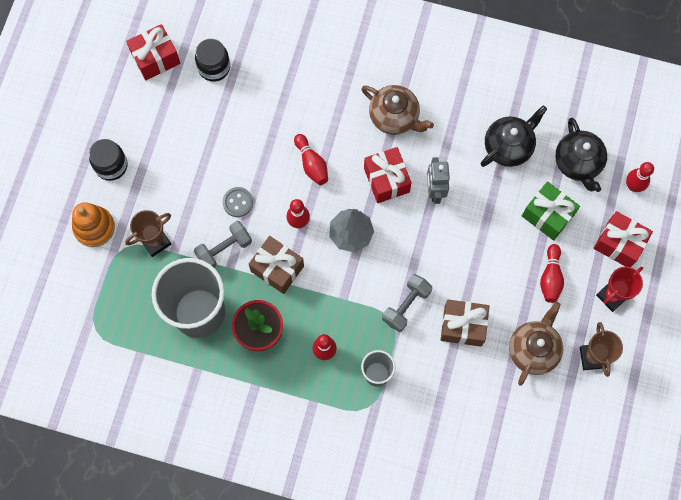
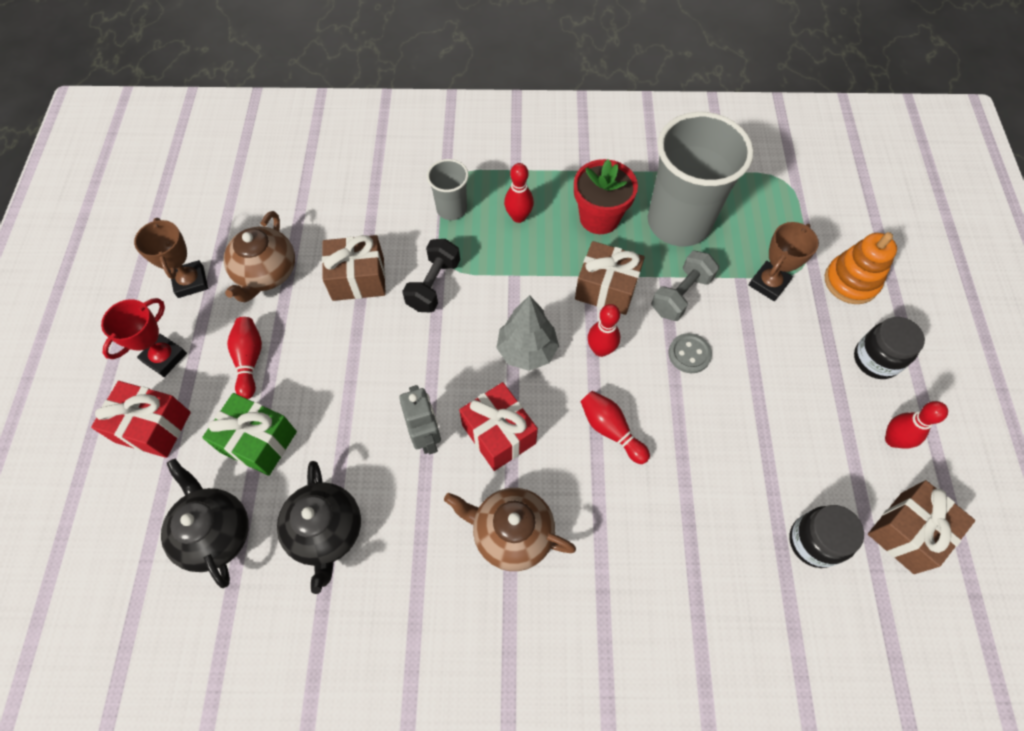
camera: 165 degrees right, 10 degrees down
red gift [126,24,180,80] -> brown gift [868,480,975,574]
grey dumbbell [382,274,432,332] -> black dumbbell [402,239,460,312]
black teapot [481,106,547,167] -> black teapot turned 45 degrees counterclockwise [277,461,361,594]
red bowling pin [626,162,654,192] -> red bowling pin moved to [885,401,948,448]

